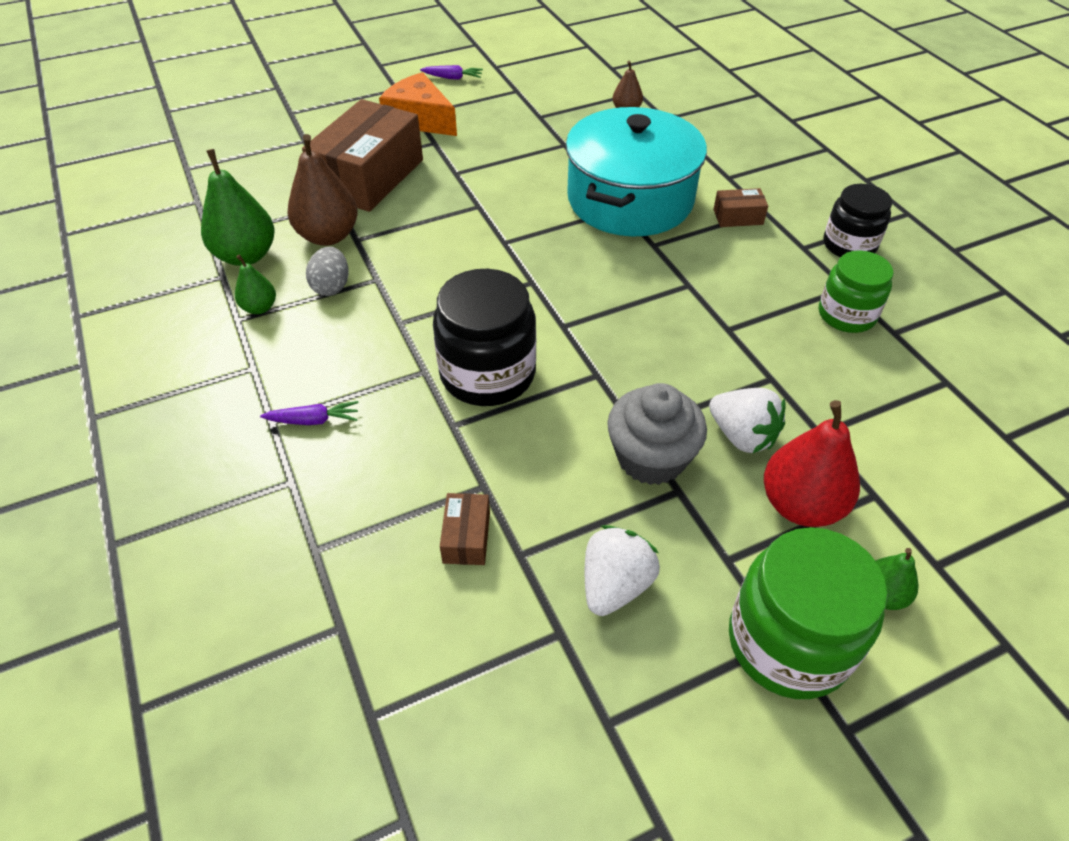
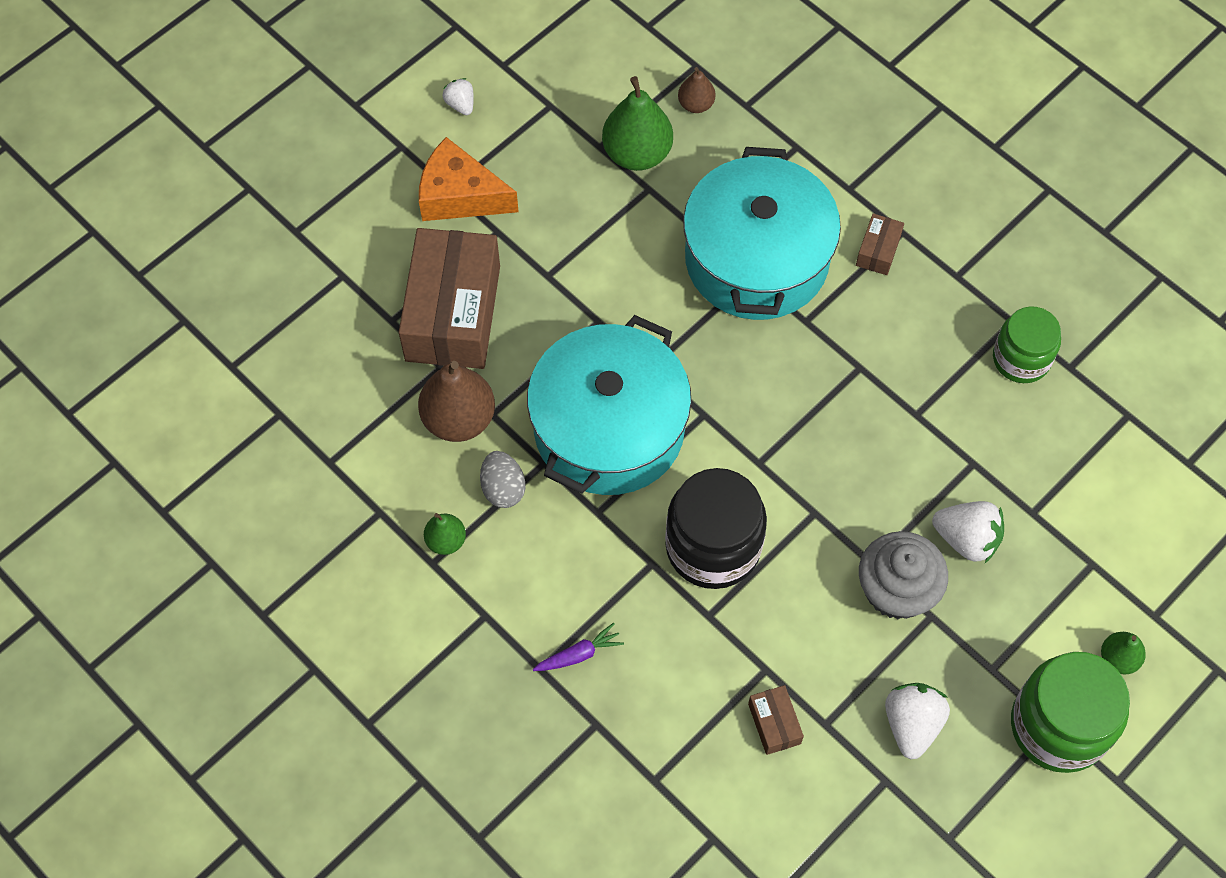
camera: 20 degrees left, 15 degrees up
green pear [201,149,274,266] -> green pear moved to [602,76,673,171]
purple carrot [420,65,483,80] -> white strawberry [443,78,474,115]
brown box [713,188,768,227] -> brown box turned 45 degrees counterclockwise [856,213,904,275]
red pear [764,400,860,527] -> none
black jar [823,184,892,257] -> none
none -> turquoise pot [527,315,691,495]

